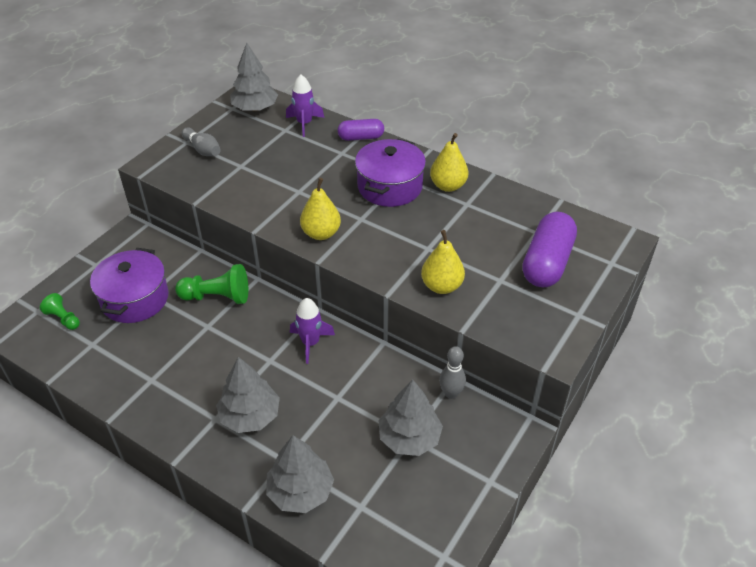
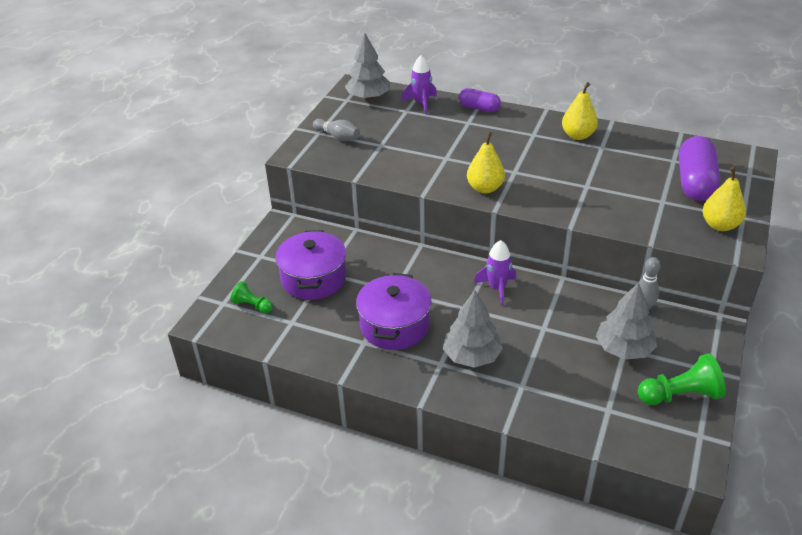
camera: 10 degrees left, 5 degrees down
green pawn [175,264,248,304] -> green pawn moved to [638,353,726,405]
grey tree [266,435,334,513] -> none
purple capsule [338,119,384,141] -> purple capsule turned 45 degrees clockwise [459,88,501,112]
purple pot [355,139,426,207] -> purple pot moved to [356,273,432,350]
yellow pear [421,230,465,294] -> yellow pear moved to [703,167,746,231]

